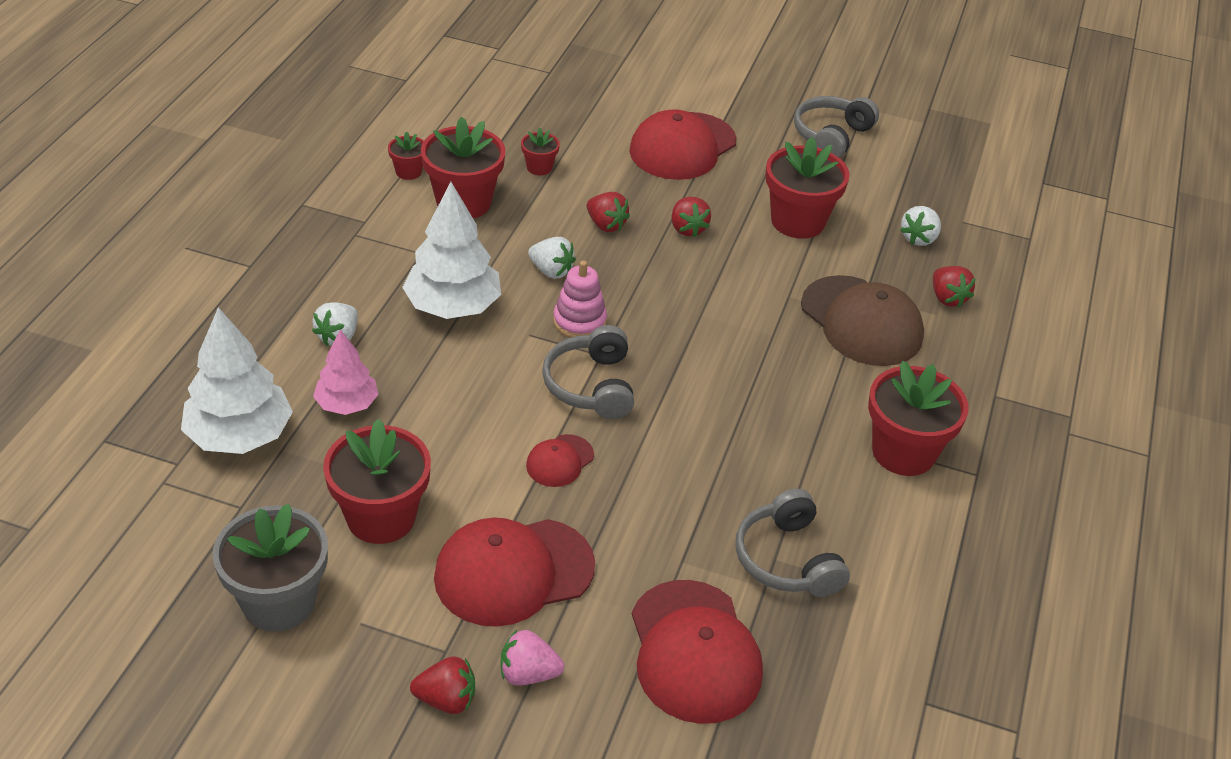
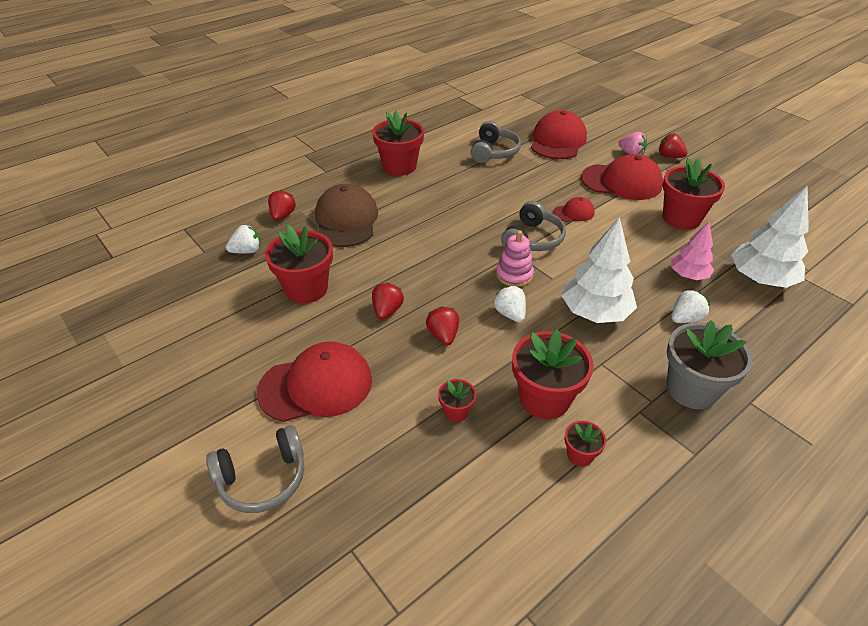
camera: 145 degrees left, 0 degrees up
grey flower pot [213,504,328,632] -> grey flower pot moved to [667,320,752,409]
grey headphones [794,96,879,158] -> grey headphones moved to [206,425,304,513]

